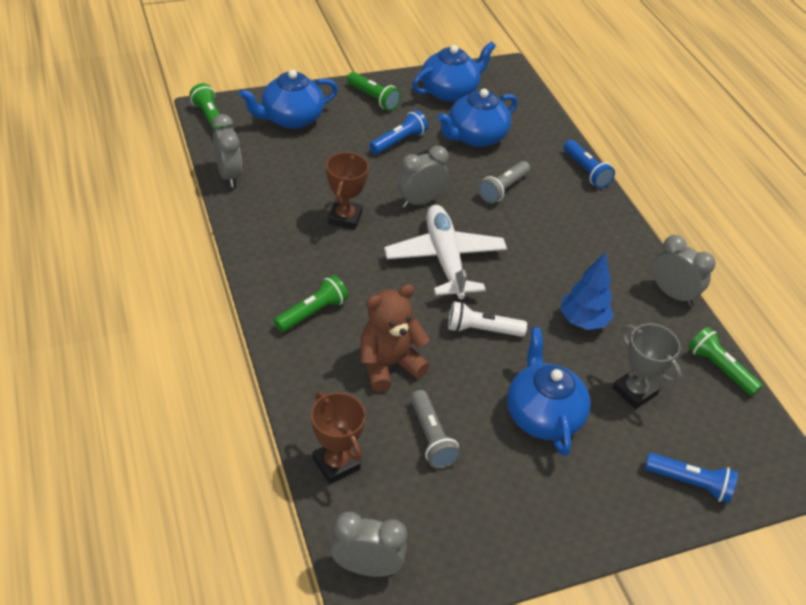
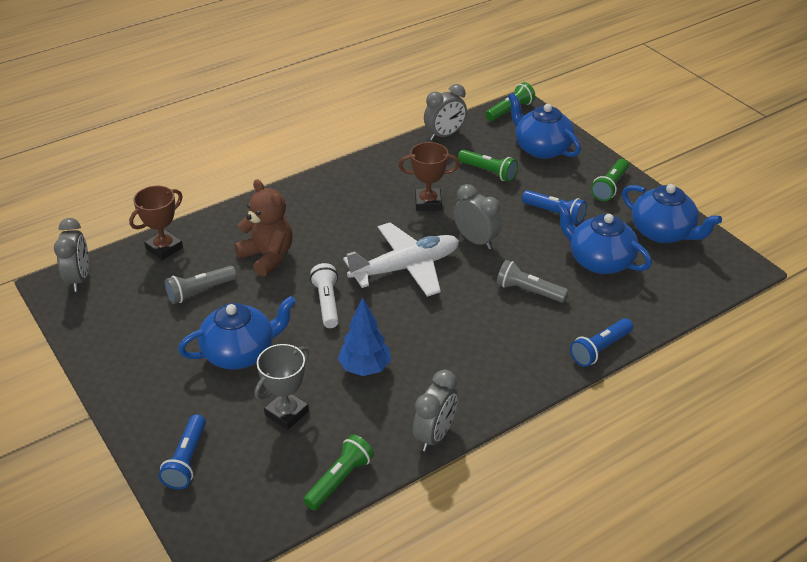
camera: 80 degrees right, 5 degrees down
green flashlight [274,275,348,332] -> green flashlight moved to [458,150,518,182]

